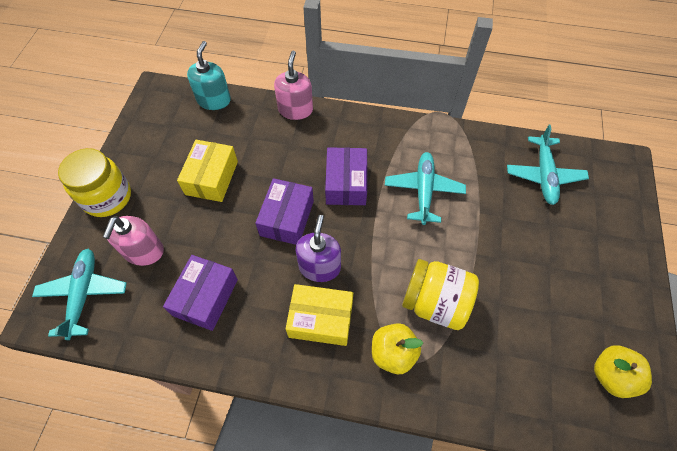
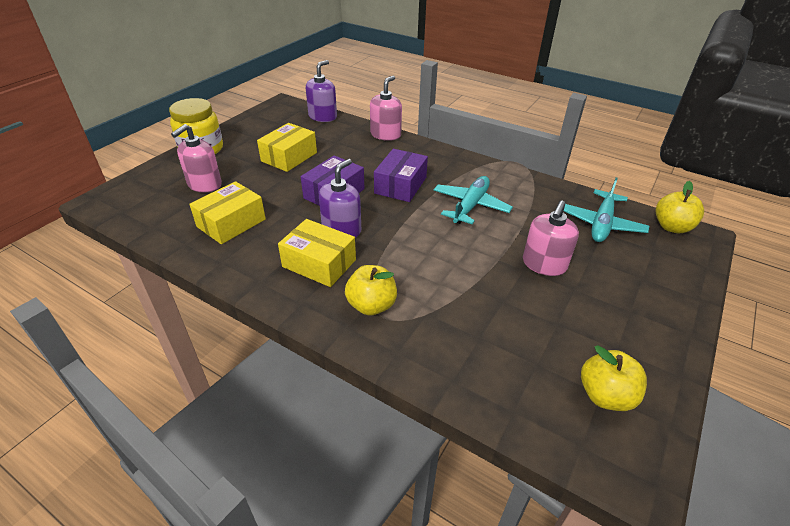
camera: 20 degrees right, 20 degrees down
turquoise plane [32,248,127,340] -> none
purple box [163,255,238,331] -> yellow box [189,181,266,244]
turquoise soap dispenser [187,41,231,110] -> purple soap dispenser [306,60,337,122]
yellow jar [402,259,479,330] -> none
none -> pink soap dispenser [523,201,579,276]
none -> yellow apple [655,181,704,233]

